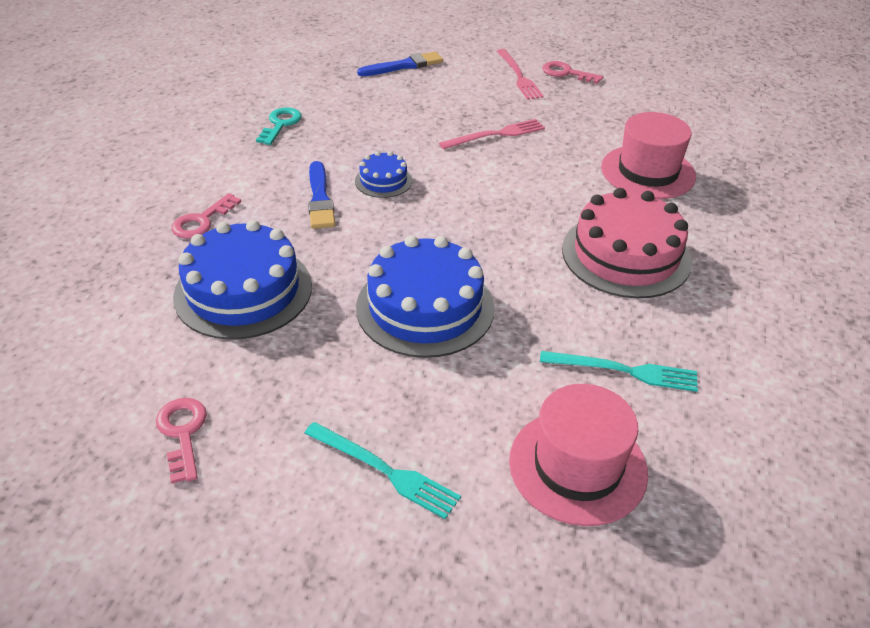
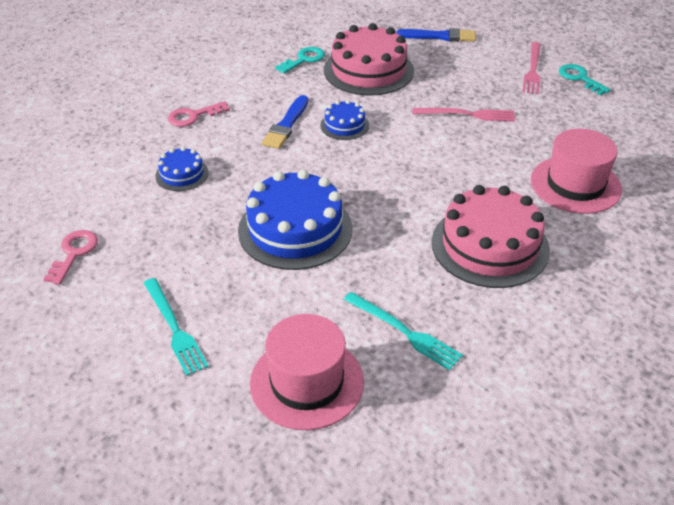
camera: 30 degrees right, 0 degrees up
blue cake [173,220,312,340] -> blue cake [155,147,209,191], size x0.50
pink key [542,61,603,84] -> turquoise key [559,64,611,95]
none -> pink cake [324,23,414,96]

